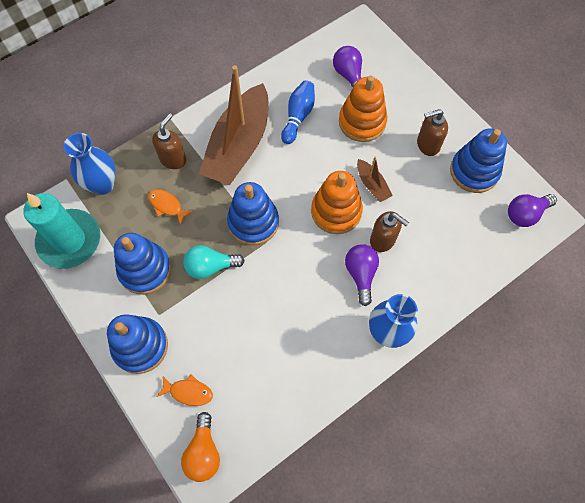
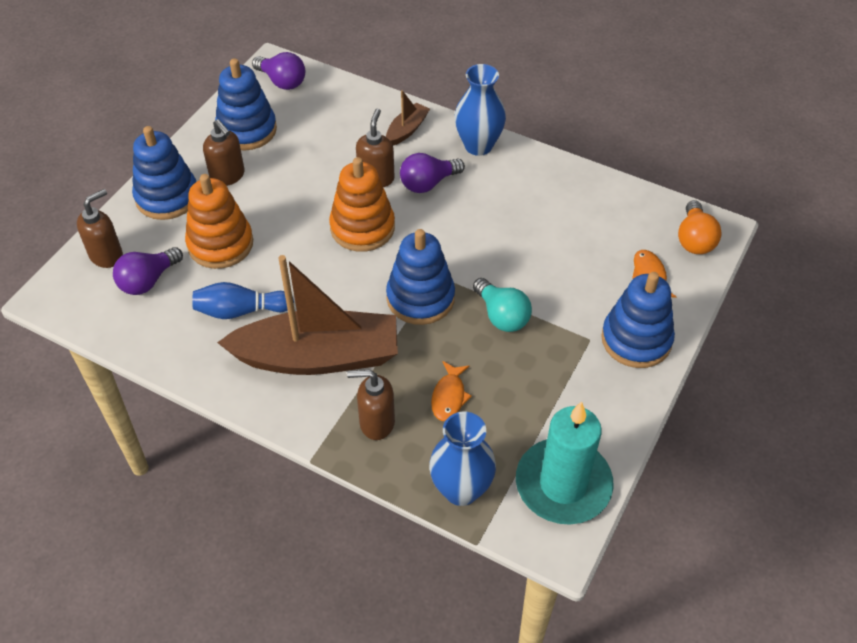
camera: 115 degrees left, 15 degrees down
blue stacking toy [114,233,171,295] -> blue stacking toy moved to [132,126,196,220]
orange light bulb [181,412,220,482] -> orange light bulb turned 120 degrees clockwise [678,200,722,254]
brown boat [357,156,393,202] -> brown boat moved to [386,90,430,145]
none -> brown soap dispenser [77,189,123,268]

